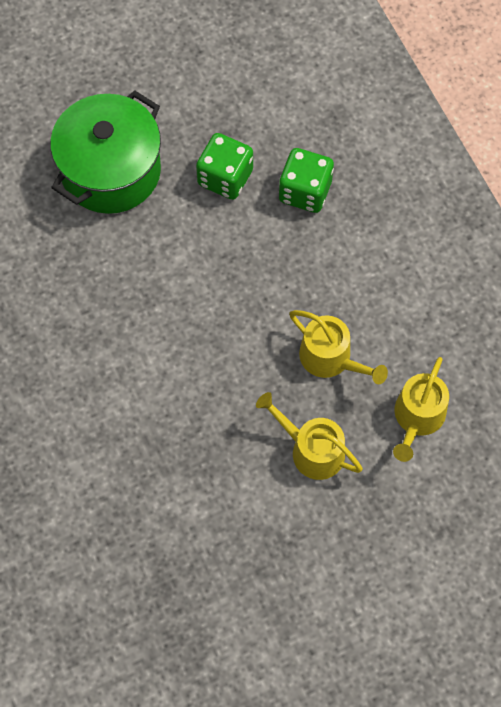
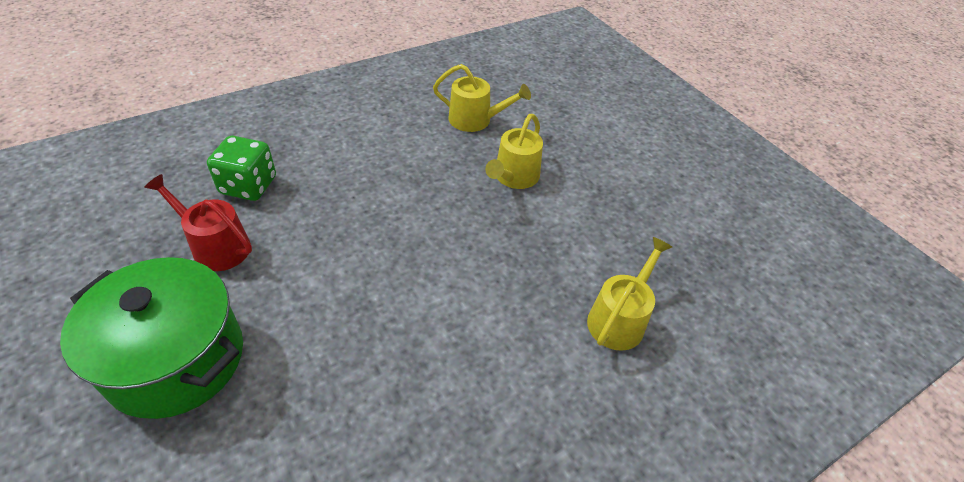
camera: 100 degrees left, 20 degrees down
green dice [196,133,253,200] -> red watering can [144,174,252,271]
yellow watering can [289,310,388,384] -> yellow watering can moved to [587,237,672,351]

